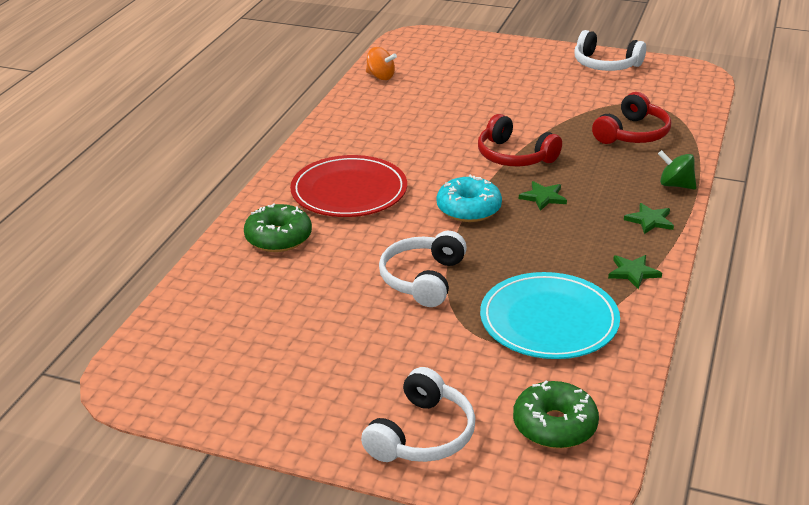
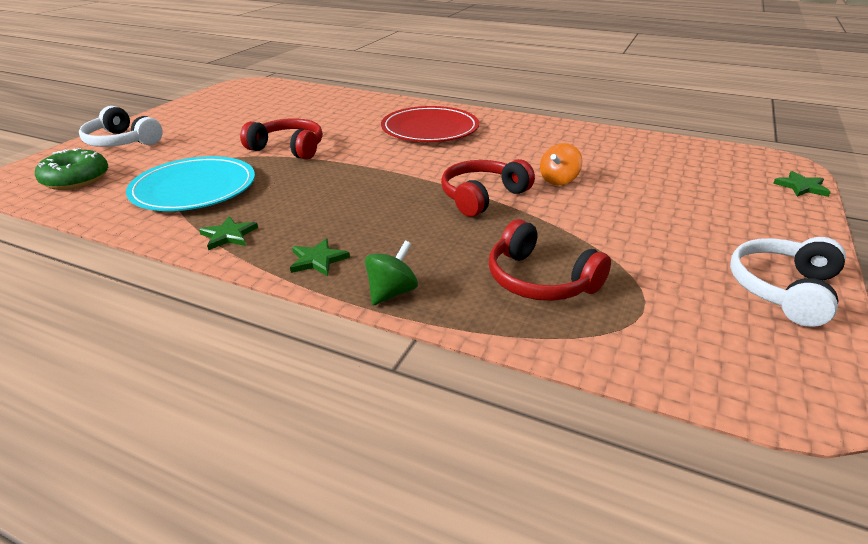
camera: 95 degrees right, 0 degrees up
green donut [244,203,312,252] -> none
orange spinning top [366,47,397,80] -> orange spinning top moved to [540,143,582,185]
white headphones [379,231,467,307] -> red headphones [240,119,323,160]
turquoise donut [437,175,502,222] -> none
green star [519,181,567,211] -> green star moved to [773,171,831,197]

